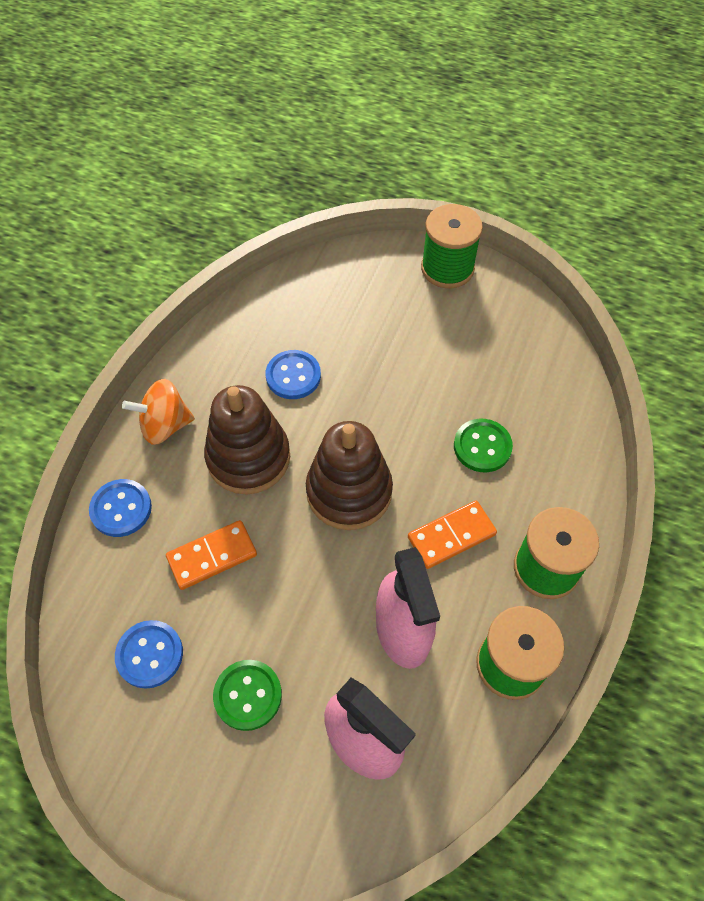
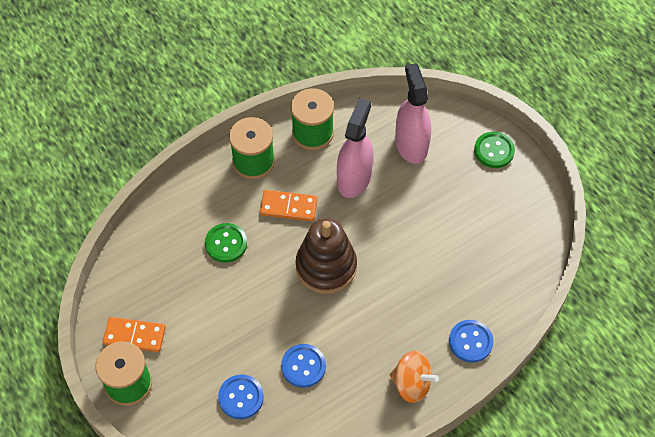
camera: 145 degrees left, 0 degrees up
blue button [115,620,183,689] -> blue button moved to [218,375,264,419]
orange domino [166,520,257,590] -> orange domino moved to [103,317,166,352]
brown stacking toy [204,385,290,494] -> none
green button [213,660,282,731] -> green button moved to [474,132,515,168]

